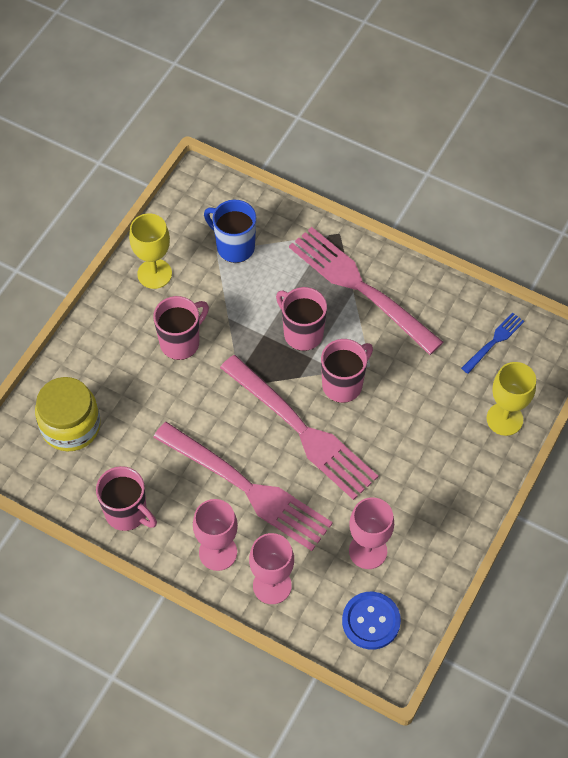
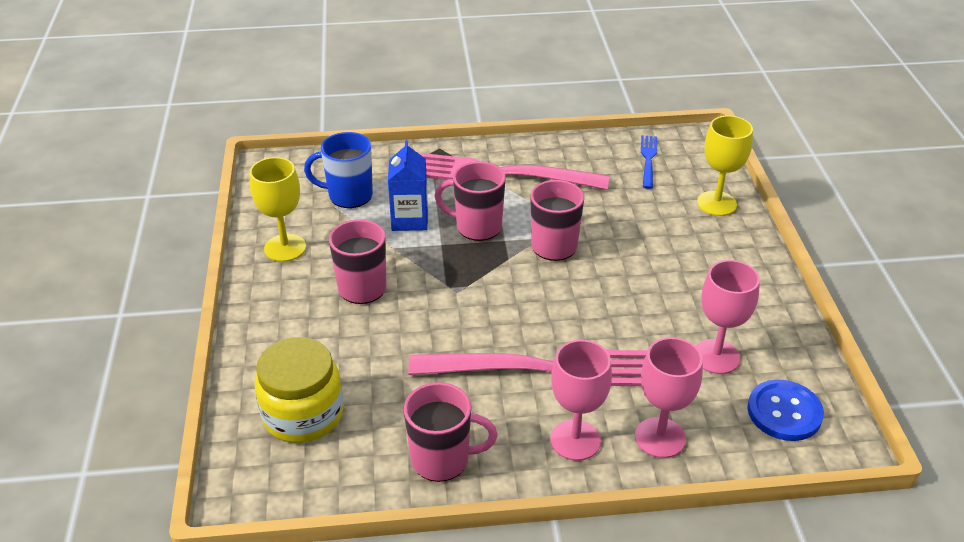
camera: 35 degrees left, 20 degrees down
pink fork [220,355,378,500] -> none
none -> blue carton [388,140,428,231]

